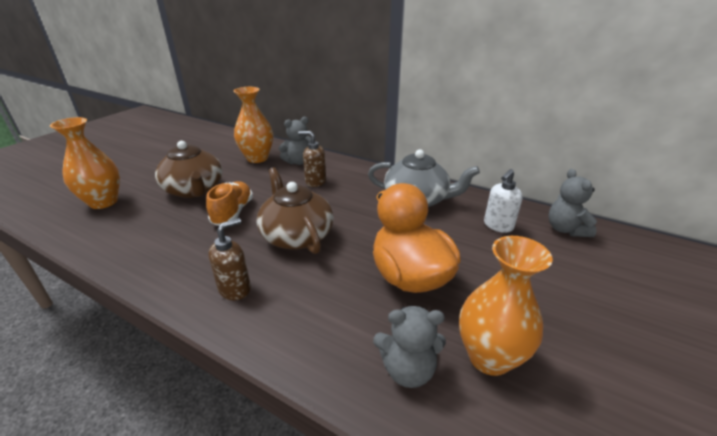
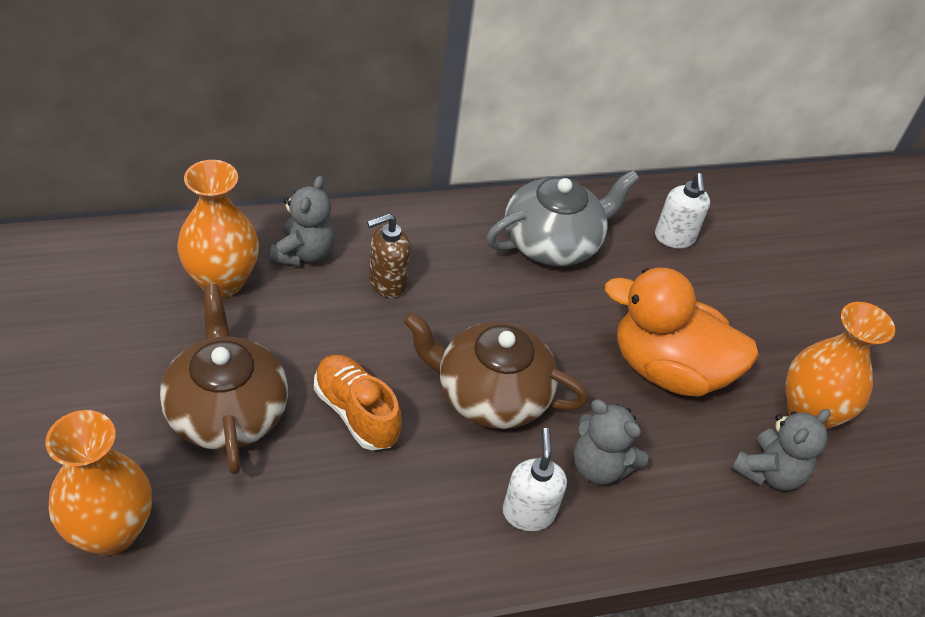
camera: 50 degrees left, 15 degrees up
brown teapot [155,141,223,198] -> brown teapot turned 120 degrees counterclockwise [160,284,288,474]
brown soap dispenser [208,218,251,300] -> white soap dispenser [503,428,567,531]
grey teddy bear [548,169,597,237] -> grey teddy bear moved to [574,399,648,485]

